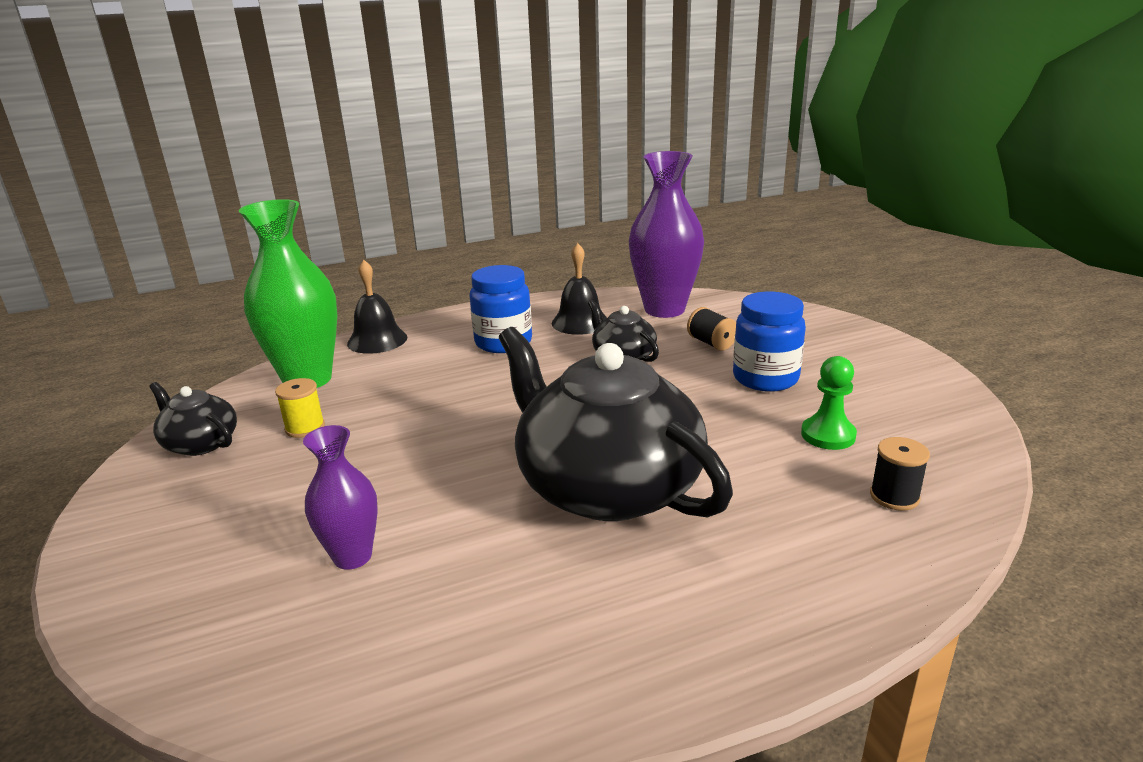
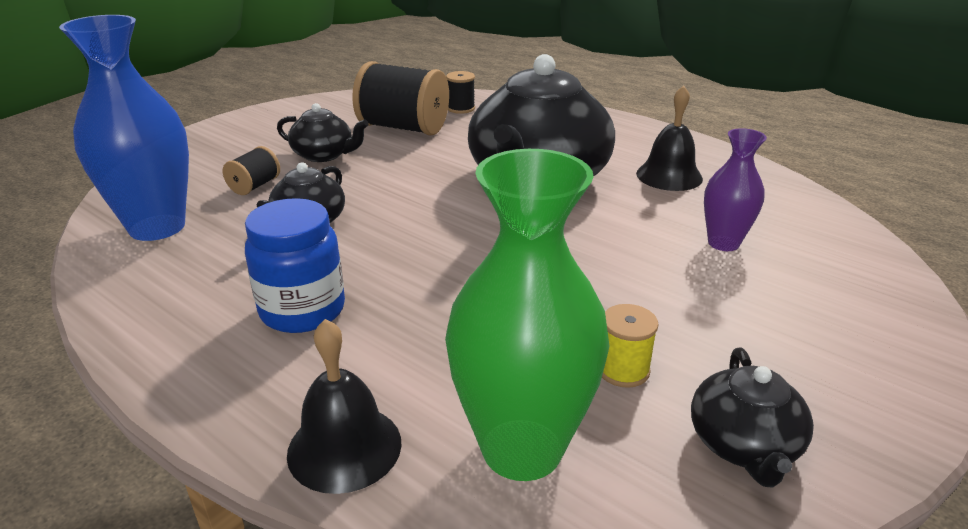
camera: 120 degrees left, 5 degrees up
black bell [552,243,607,335] -> black bell moved to [636,85,703,191]
purple vase [629,151,704,318] -> blue vase [59,15,189,241]
blue jar [733,291,806,392] -> black teapot [277,103,369,162]
green pawn [801,356,857,450] -> black spool [352,61,449,136]

